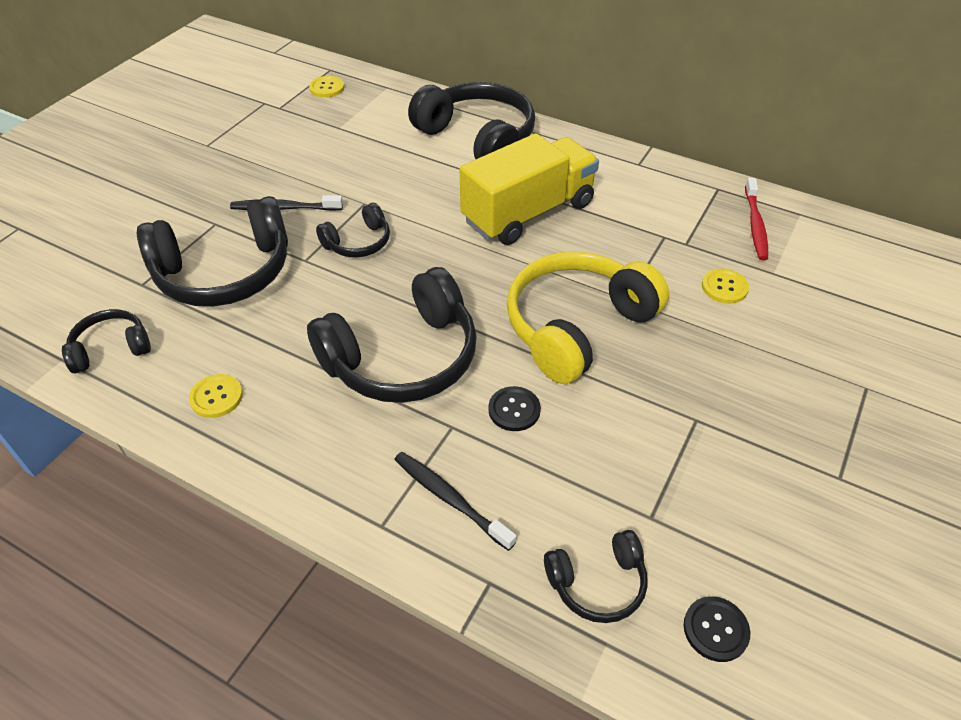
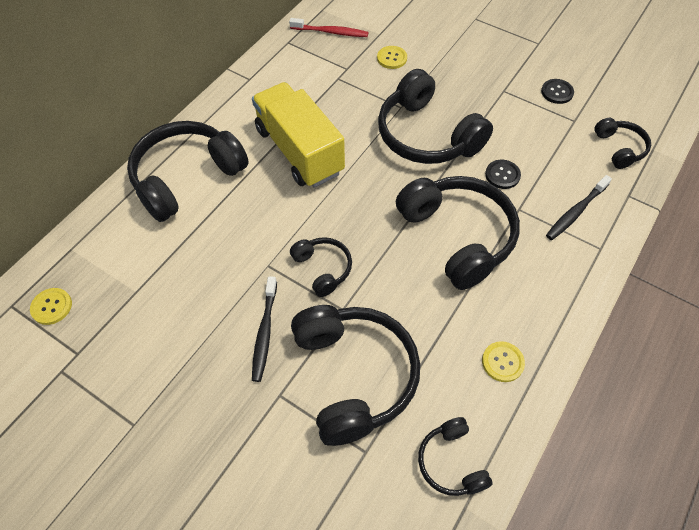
camera: 85 degrees left, 10 degrees up
yellow headphones [507,251,669,384] -> black headphones [378,69,493,164]
black button [684,596,750,662] -> black button moved to [541,79,574,104]

